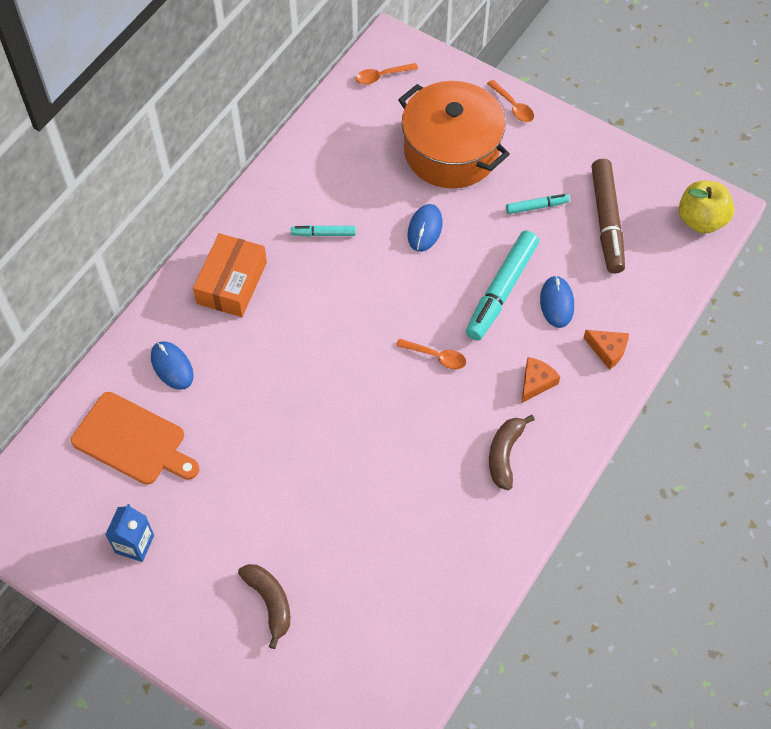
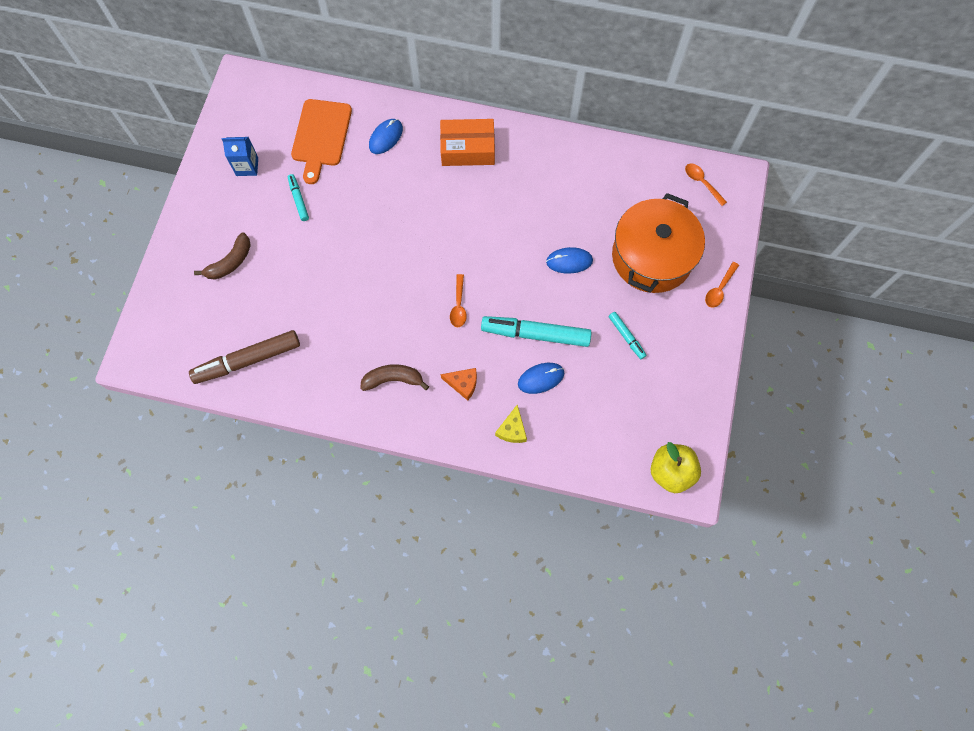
camera: 70 degrees right, 10 degrees up
turquoise marker [291,225,356,237] -> turquoise marker moved to [288,174,309,221]
orange cheese [583,330,629,370] -> yellow cheese [495,404,527,443]
brown marker [591,159,625,274] -> brown marker moved to [189,330,300,384]

